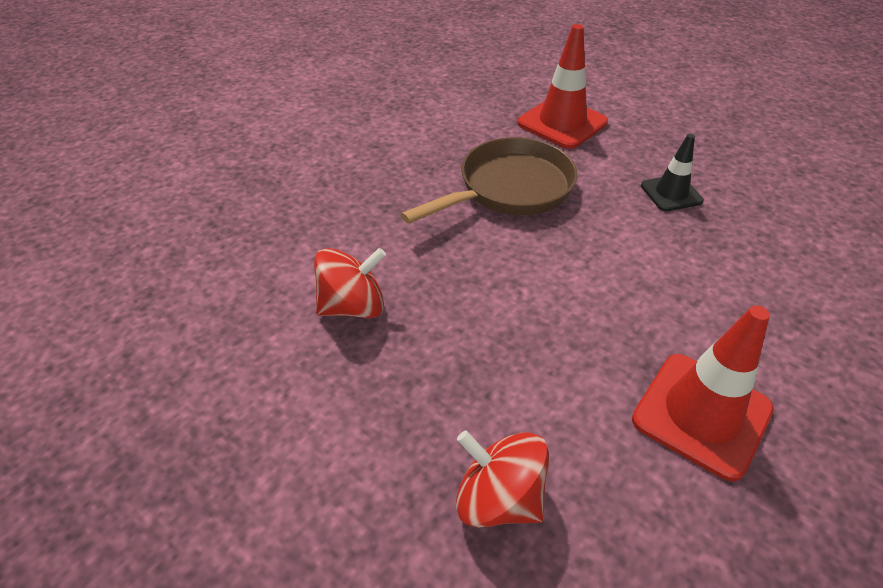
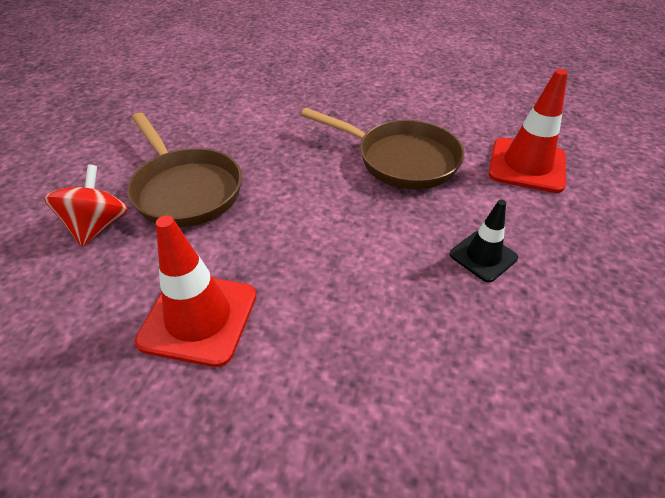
camera: 65 degrees right, 0 degrees up
red spinning top [314,248,386,318] -> none
none -> brown pan [127,112,242,227]

